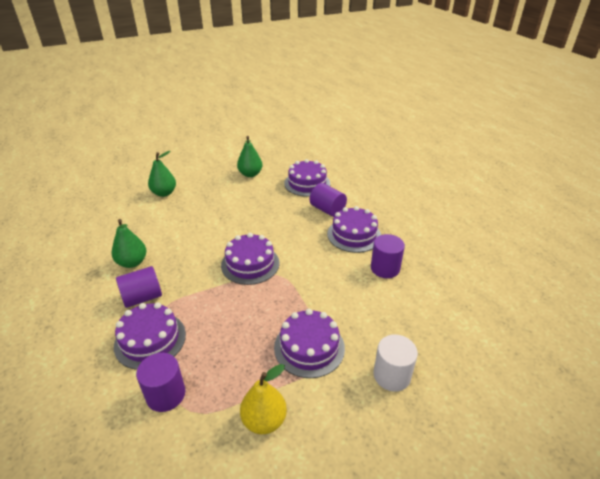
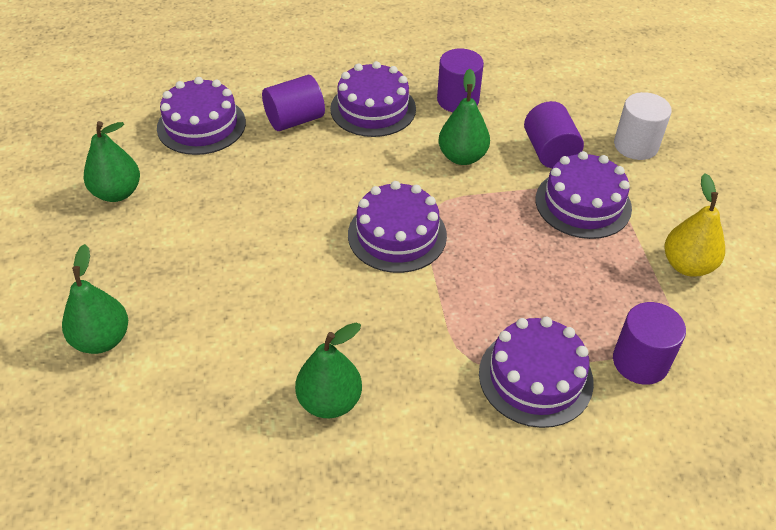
camera: 75 degrees left, 10 degrees up
purple cylinder [116,266,162,308] -> purple cylinder moved to [524,101,584,168]
none -> green pear [439,69,490,165]

